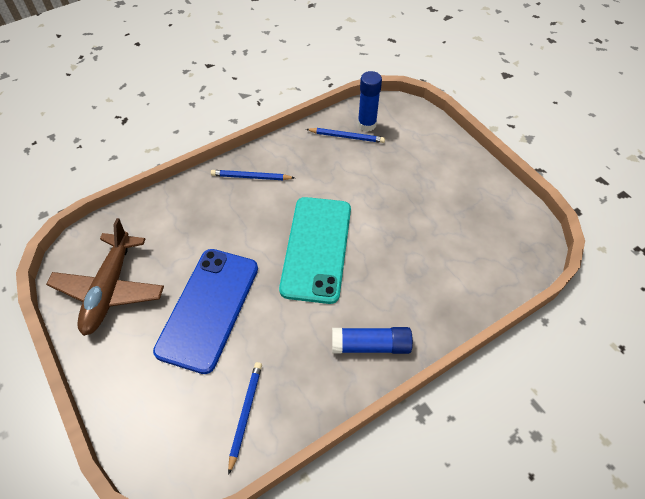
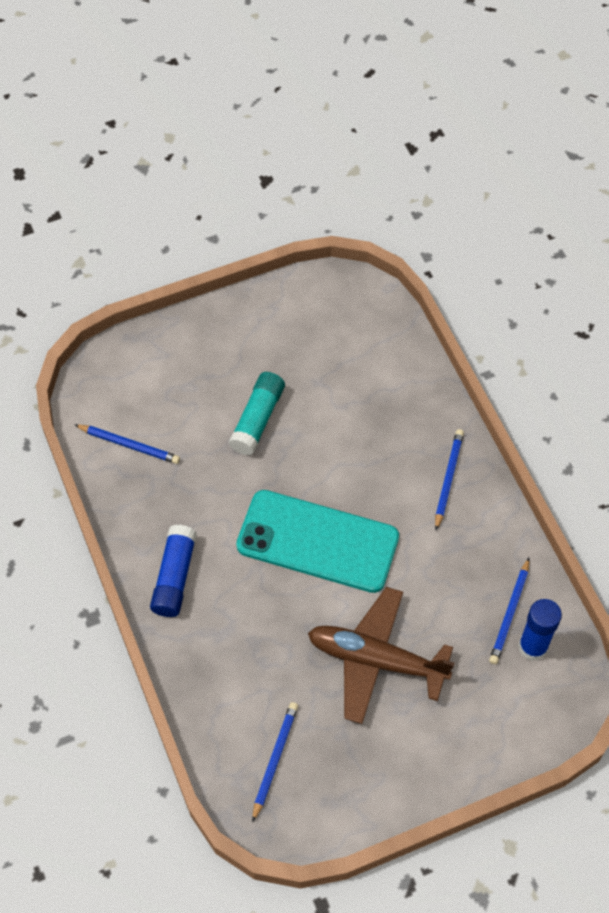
camera: 100 degrees right, 5 degrees up
brown plane [46,218,164,336] -> brown plane moved to [308,587,455,724]
blue phone [153,249,258,374] -> turquoise glue stick [228,372,285,455]
none -> blue pencil [252,702,298,822]

